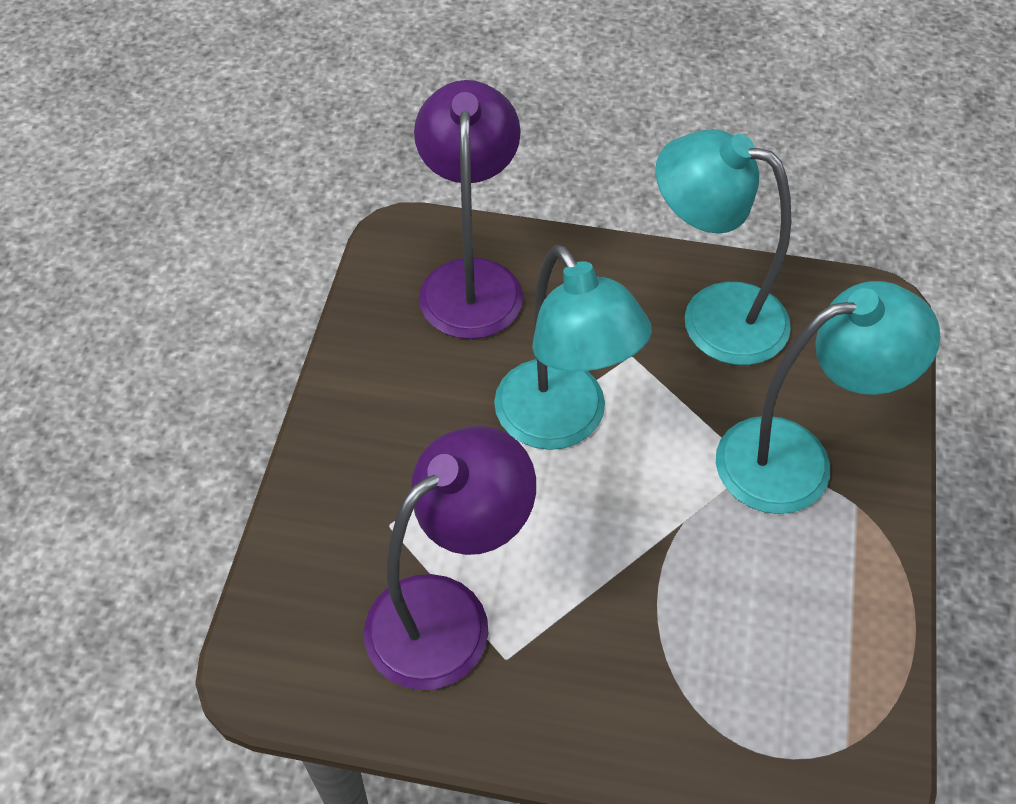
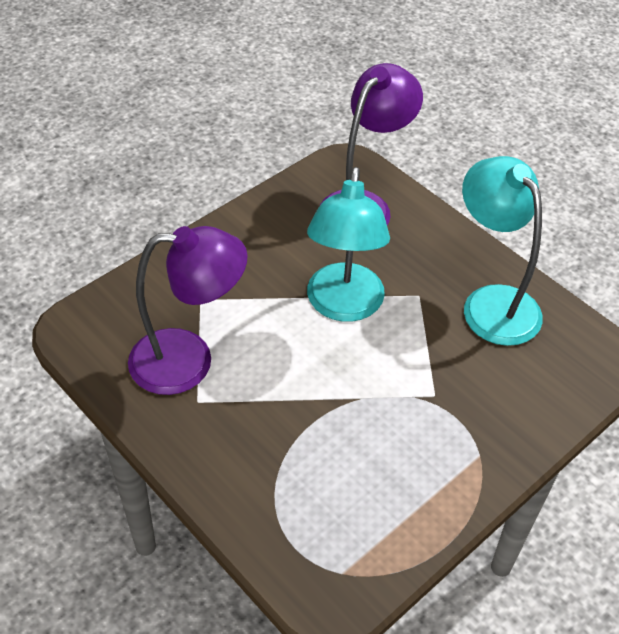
camera: 35 degrees right, 5 degrees down
turquoise lamp [716,281,941,514] -> none

